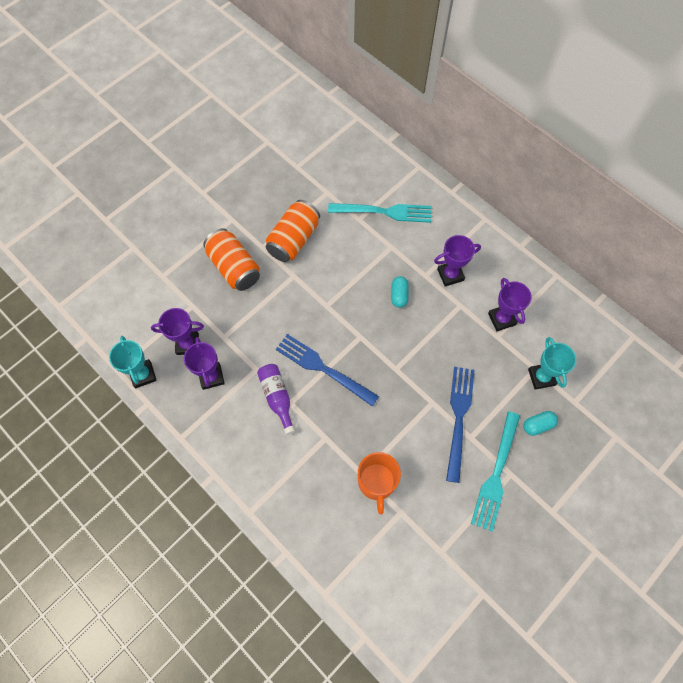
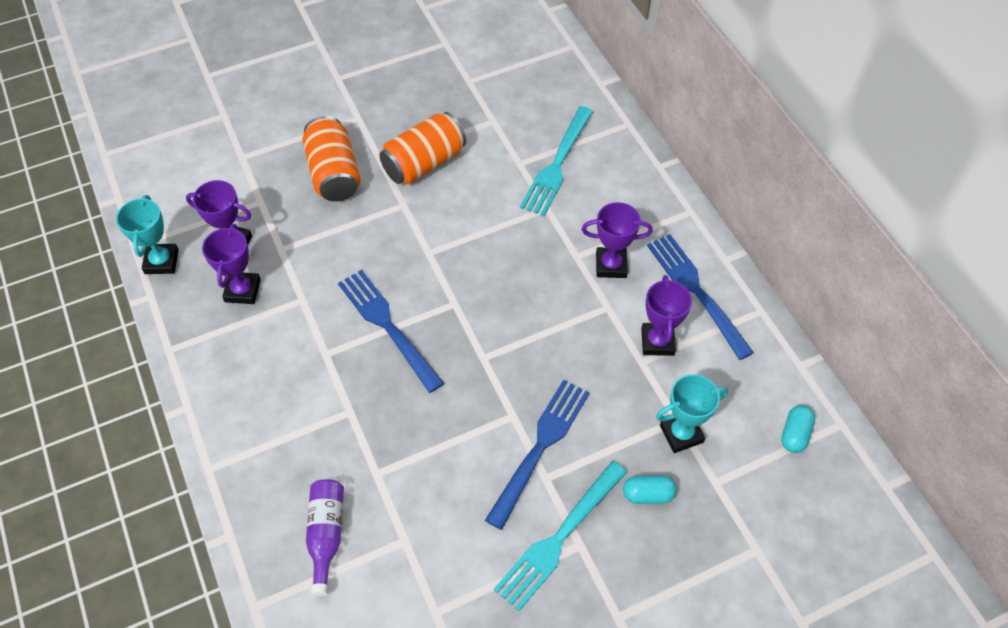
camera: 20 degrees right, 10 degrees down
purple bottle [257,364,295,435] -> purple bottle moved to [306,479,344,596]
turquoise fork [328,203,432,223] -> turquoise fork turned 90 degrees clockwise [520,106,593,216]
orange mug [358,452,401,515] -> none
turquoise capsule [391,276,409,308] -> turquoise capsule moved to [781,405,815,453]
turquoise trophy [528,337,576,390] -> turquoise trophy turned 60 degrees clockwise [656,374,728,453]
none -> blue fork [647,234,754,360]

